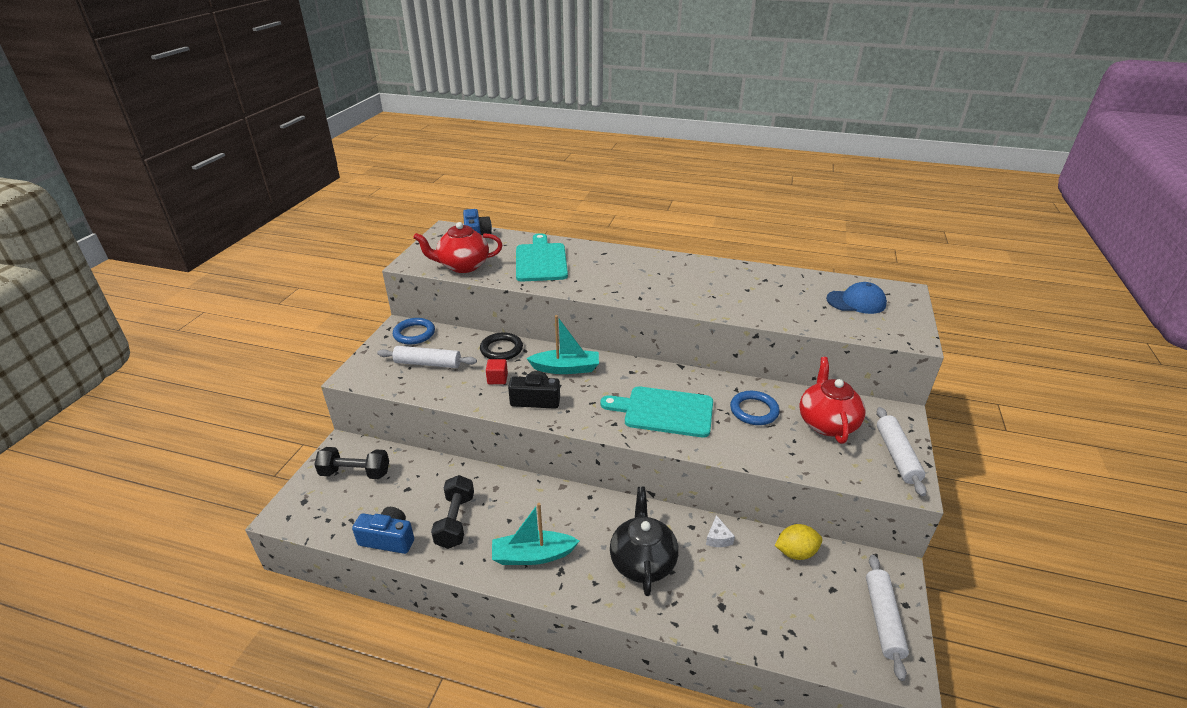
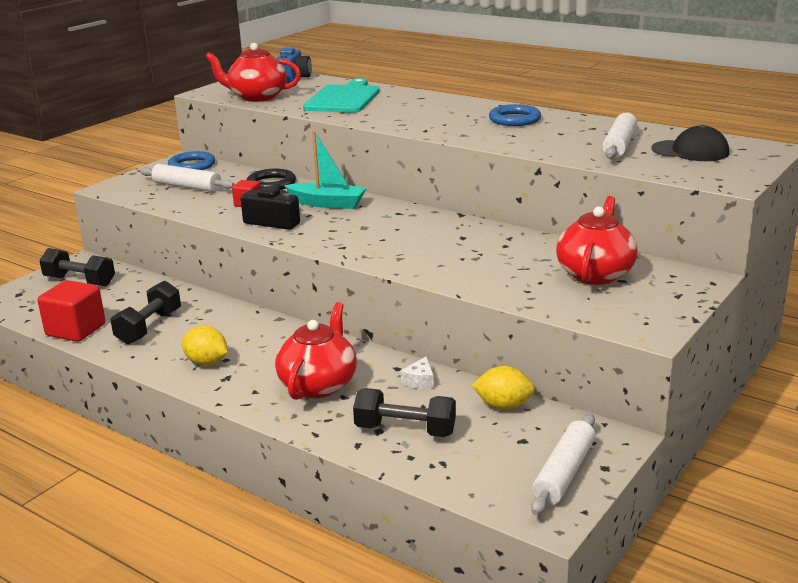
camera: 20 degrees right, 10 degrees down
blue camera [352,507,414,554] -> red cube [37,280,106,342]
turquoise boat [492,503,579,565] -> yellow lemon [182,326,228,365]
turquoise cutting board [601,386,713,437] -> none
black teapot [610,487,679,596] -> red teapot [275,302,357,400]
blue ring [730,391,780,425] -> blue ring moved to [489,104,541,126]
blue cap [826,282,887,314] -> black cap [652,125,729,161]
white rolling pin [877,407,927,496] -> white rolling pin moved to [602,113,637,158]
none -> black dumbbell [353,388,456,437]

